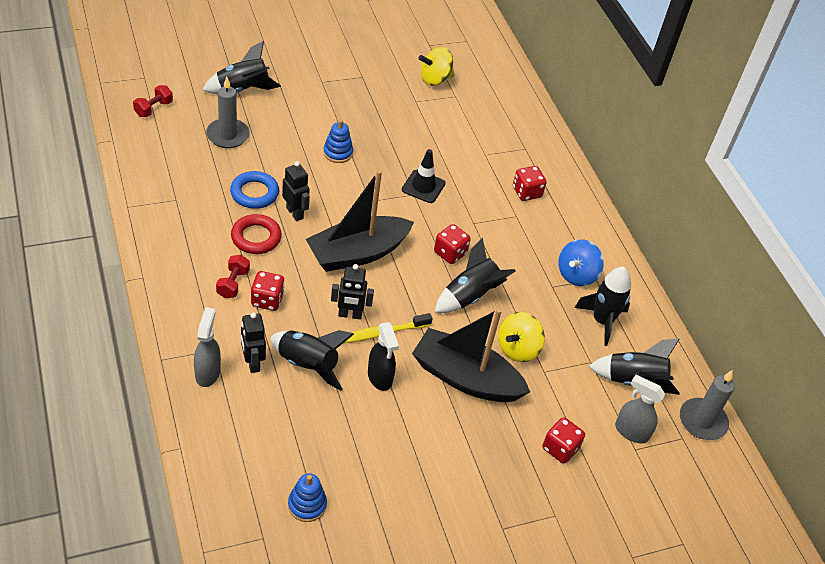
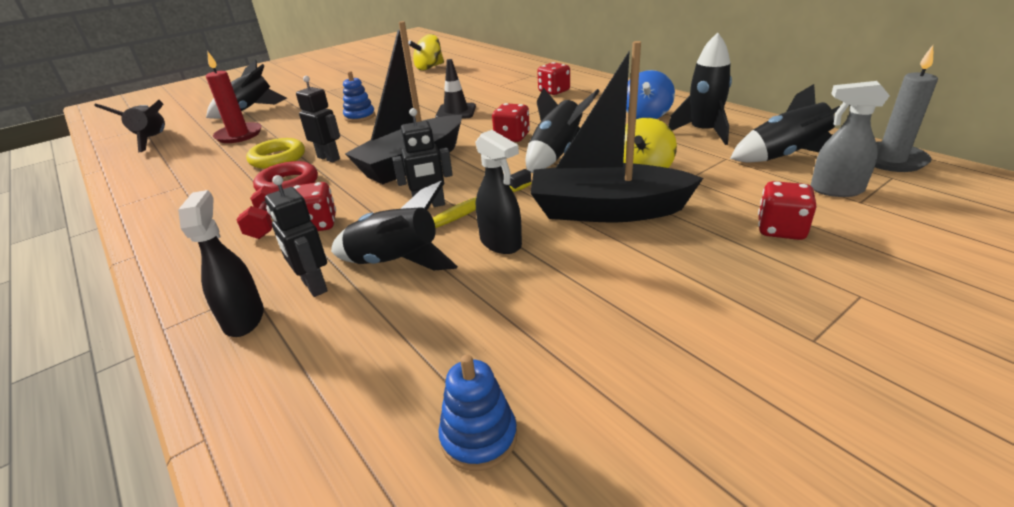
camera: 10 degrees left, 15 degrees down
red dumbbell [133,85,173,117] -> black rocket [94,100,165,152]
grey spray bottle [194,307,221,387] -> black spray bottle [178,190,264,337]
grey candle [206,77,250,148] -> red candle [206,52,262,143]
blue ring [230,171,279,209] -> yellow ring [246,138,305,169]

